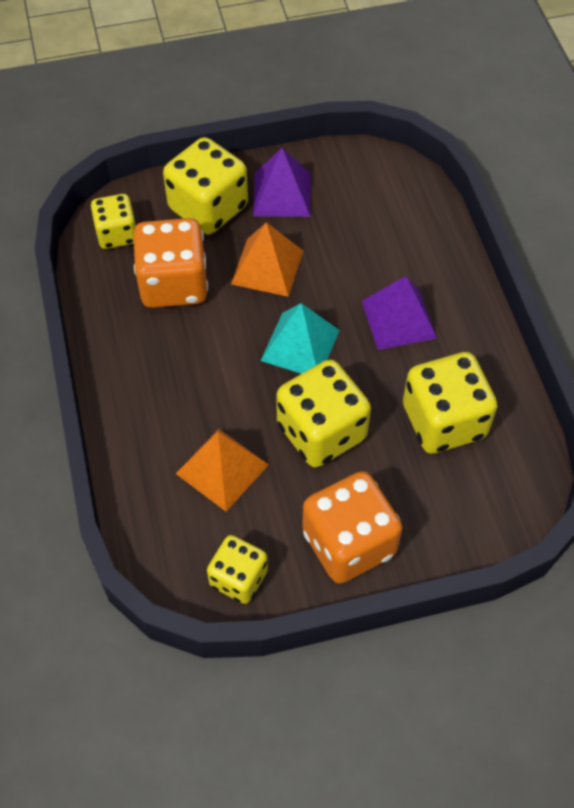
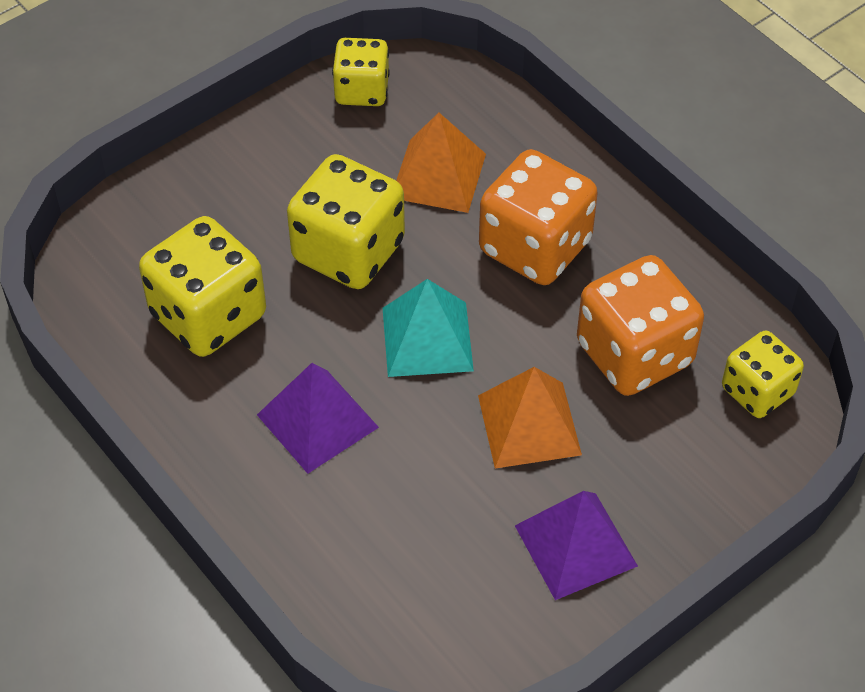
camera: 155 degrees right, 5 degrees down
yellow dice [163,137,248,235] -> none
orange dice [302,471,403,584] -> orange dice moved to [479,149,598,285]

